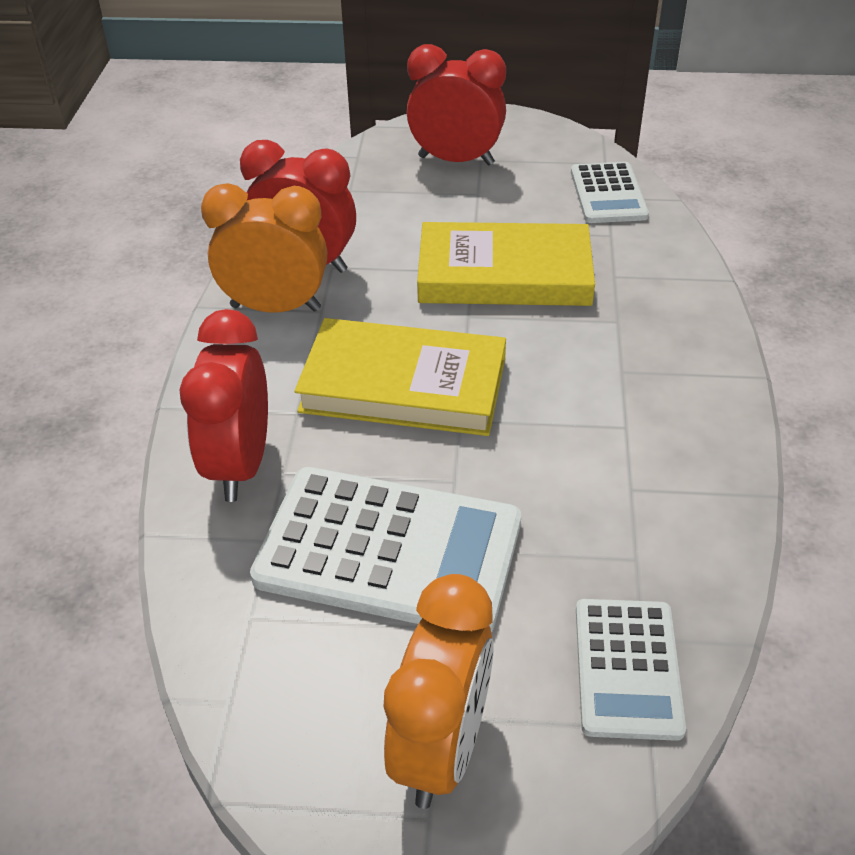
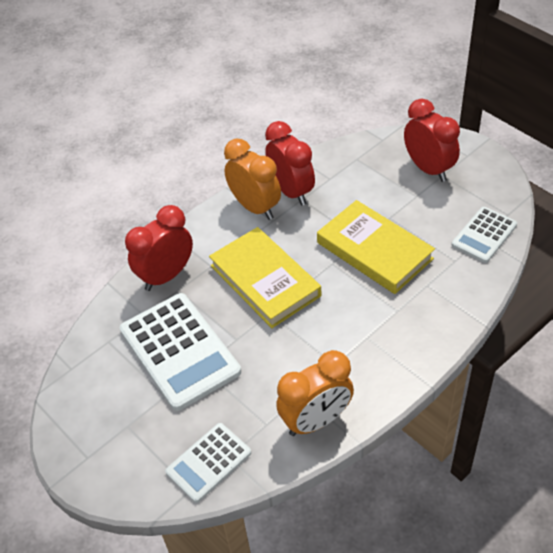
camera: 45 degrees right, 5 degrees up
orange clock [383,574,494,809] -> orange clock moved to [276,350,354,436]

